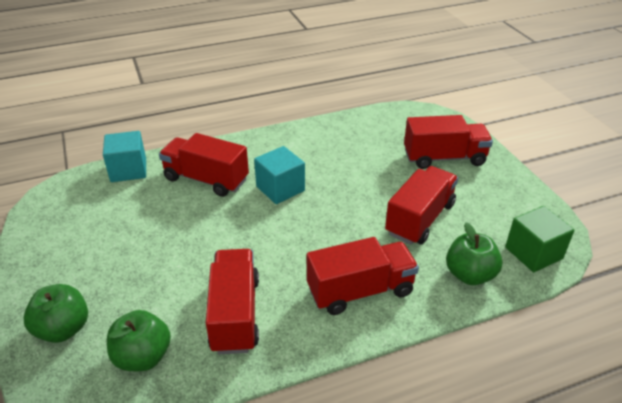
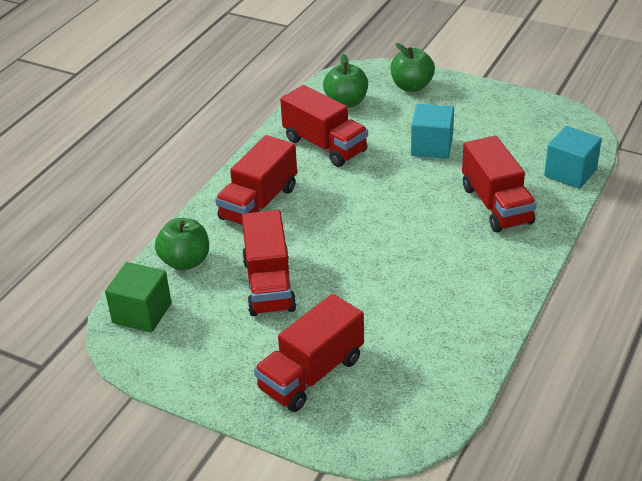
camera: 140 degrees right, 0 degrees up
red truck [159,133,249,197] -> red truck turned 90 degrees clockwise [462,136,537,232]
turquoise cube [254,146,305,204] -> turquoise cube moved to [411,104,454,159]

